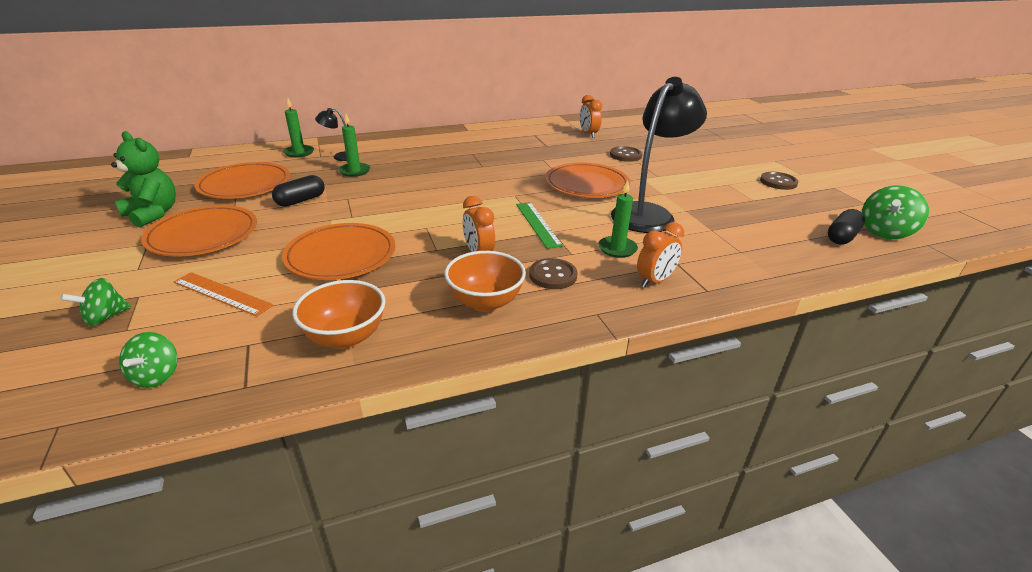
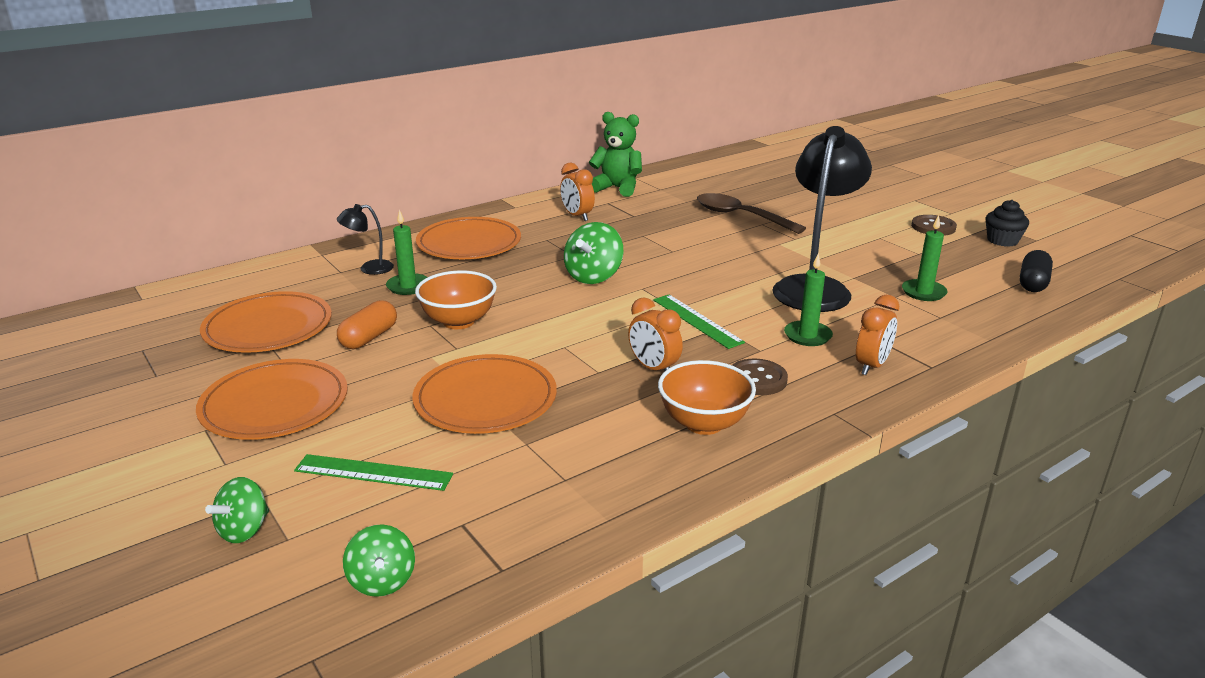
camera: 15 degrees left, 5 degrees down
green teddy bear [111,131,176,227] -> green teddy bear moved to [589,112,642,197]
orange ruler [174,272,274,316] -> green ruler [294,454,453,491]
black capsule [272,175,325,207] -> orange capsule [337,300,397,349]
green candle [283,98,314,158] -> green candle moved to [902,215,948,301]
orange bowl [292,280,385,349] -> orange bowl moved to [415,271,497,329]
orange plate [545,162,630,198] -> orange plate moved to [416,217,521,259]
orange clock [580,95,602,138] -> orange clock moved to [560,163,595,221]
brown button [610,146,642,162] -> brown spoon [697,193,806,234]
green spinning top [862,185,929,239] -> green spinning top moved to [564,222,624,284]
none -> black cupcake [986,200,1029,247]

